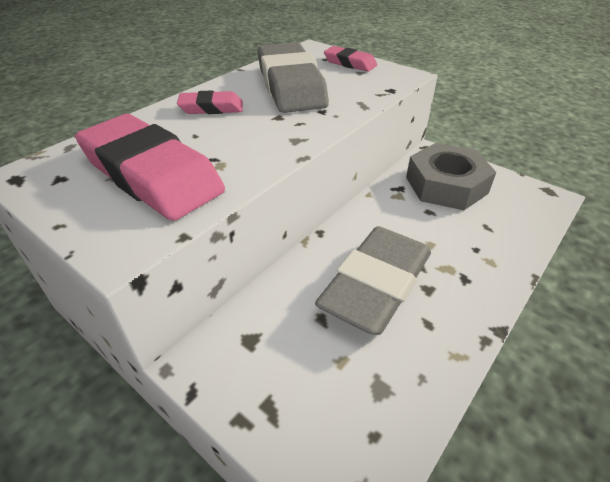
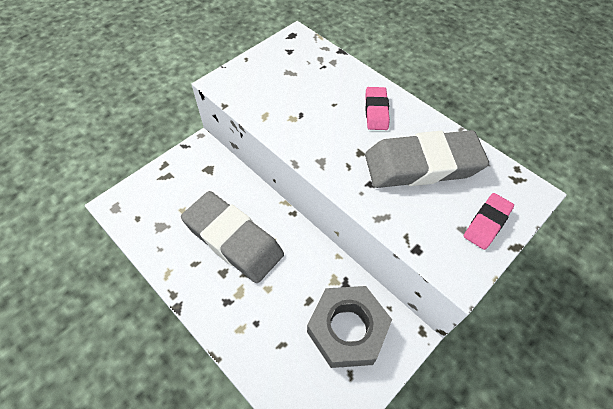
camera: 95 degrees right, 15 degrees up
pink eraser [75,114,225,221] -> none

